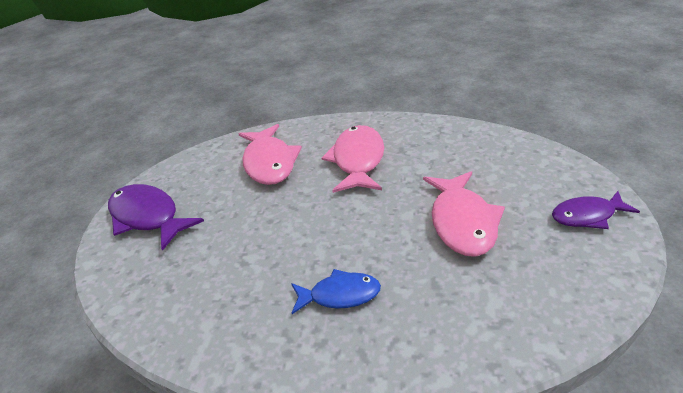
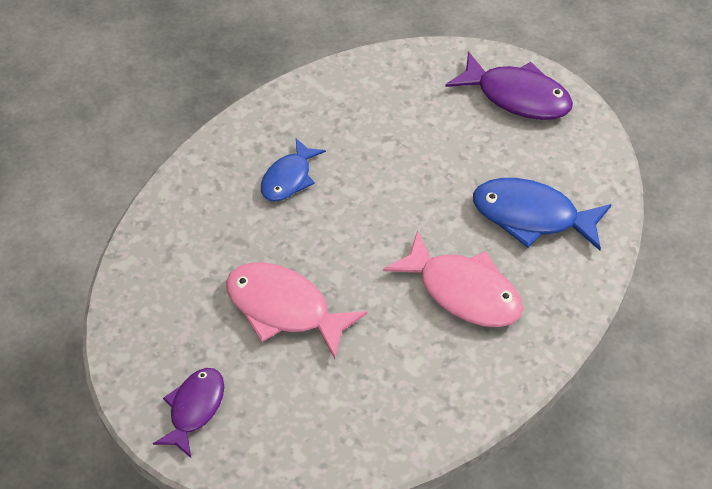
camera: 120 degrees right, 15 degrees up
purple fish [108,184,204,251] -> purple fish turned 45 degrees clockwise [445,52,573,120]
pink fish [238,124,302,185] -> blue fish [473,178,612,251]

